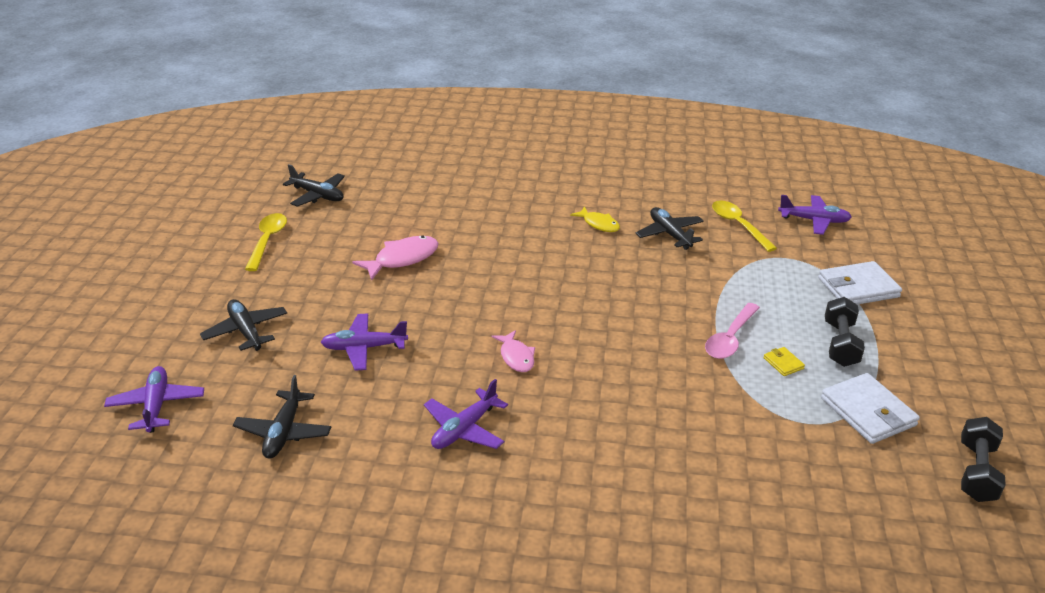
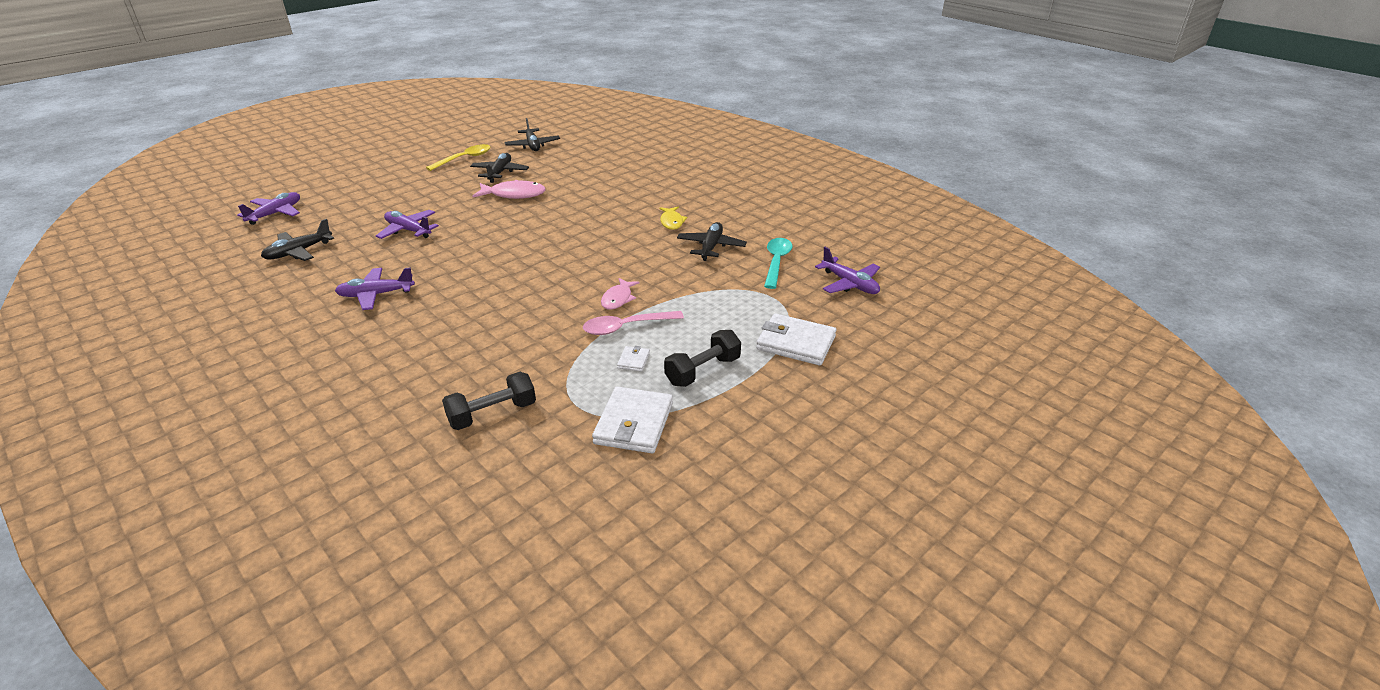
camera: 40 degrees right, 0 degrees up
black plane [200,299,287,351] -> black plane moved to [470,153,529,183]
pink fish [492,330,535,372] -> pink fish moved to [601,278,640,310]
yellow spoon [712,200,777,252] -> turquoise spoon [764,238,792,289]
yellow wallet [763,347,805,376] -> white wallet [617,346,650,372]
black dumbbell [961,417,1006,502] -> black dumbbell moved to [442,372,536,430]

